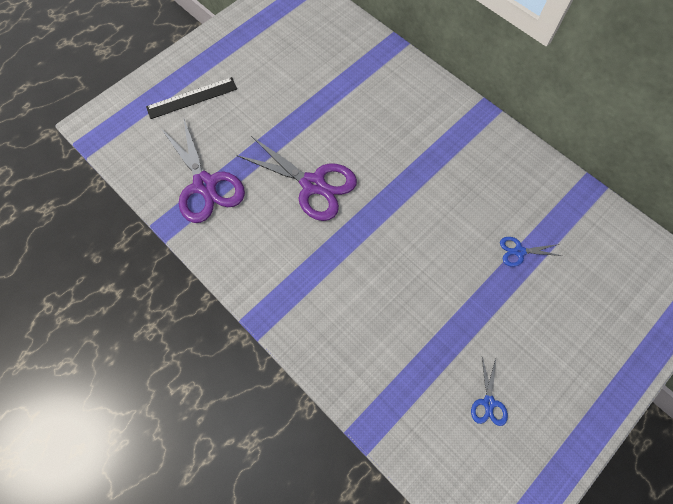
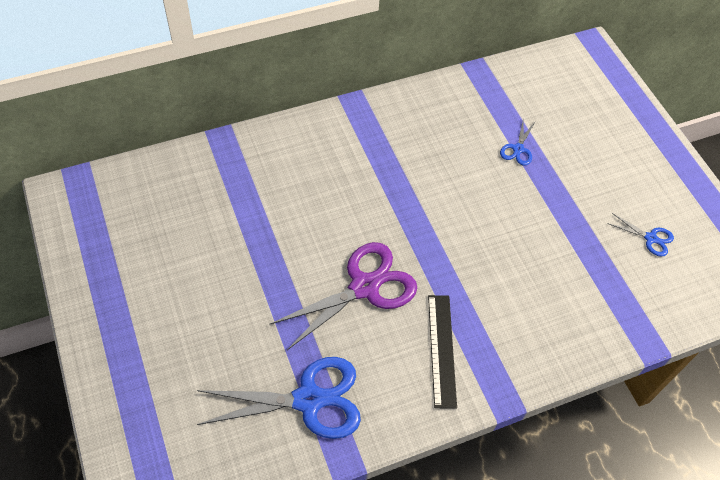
camera: 70 degrees left, 10 degrees down
black ruler [146,77,237,119] -> black ruler moved to [428,295,457,409]
purple scissors [161,117,245,223] -> blue scissors [197,357,361,439]

